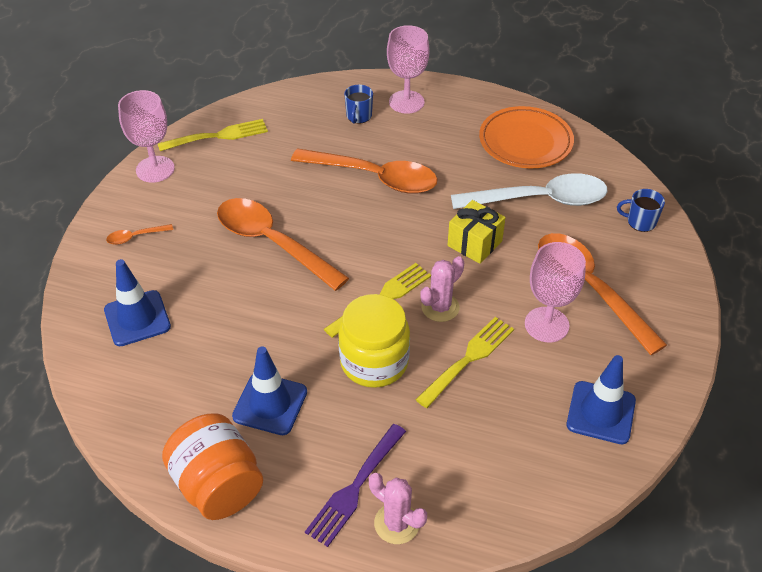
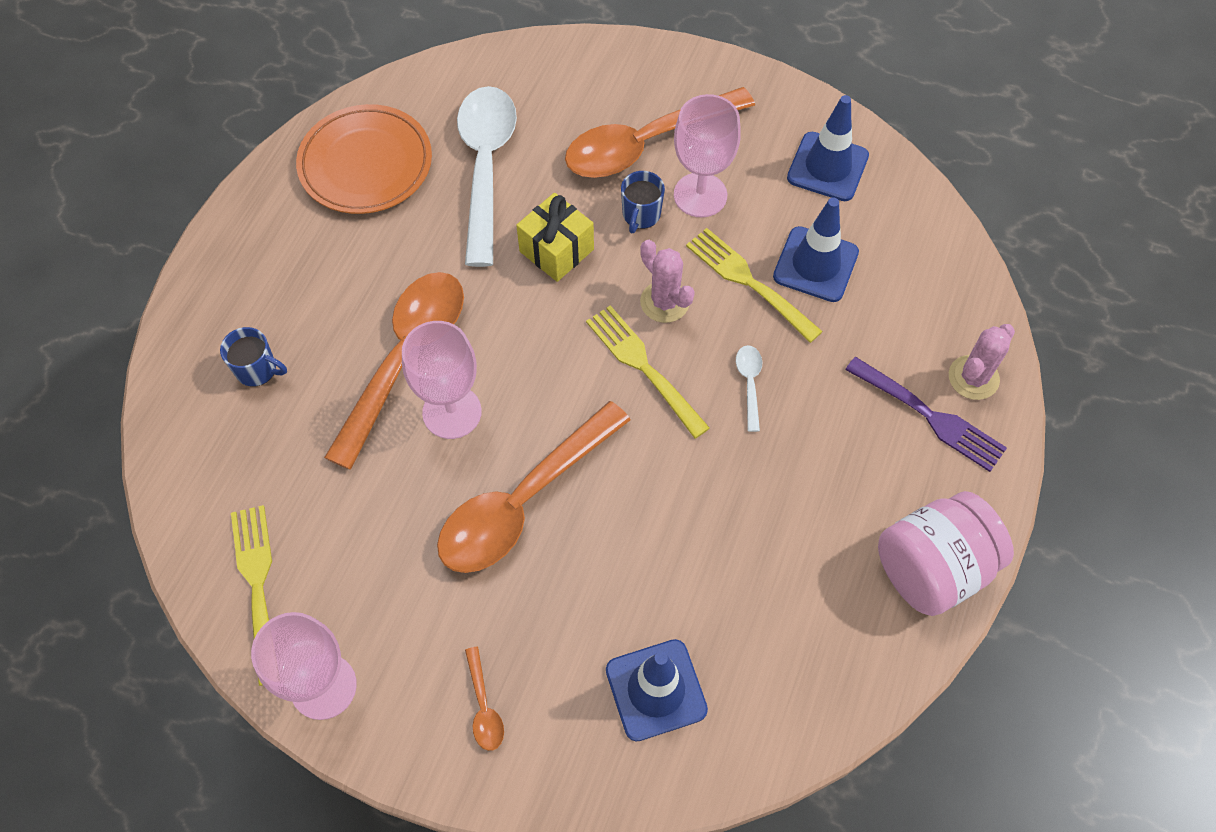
camera: 85 degrees left, 15 degrees up
orange jar [162,413,263,520] -> pink jar [878,491,1014,616]
blue traffic cone [232,346,307,435] -> blue traffic cone moved to [773,197,859,302]
yellow jar [338,294,410,388] -> white spoon [736,345,762,432]
pink goblet [387,25,430,114] -> pink goblet moved to [402,321,482,439]
blue mug [617,189,665,232] -> blue mug moved to [621,171,665,233]

